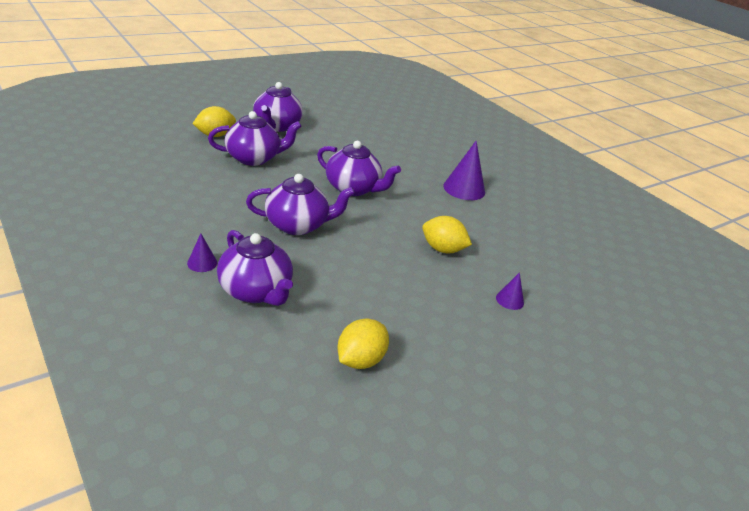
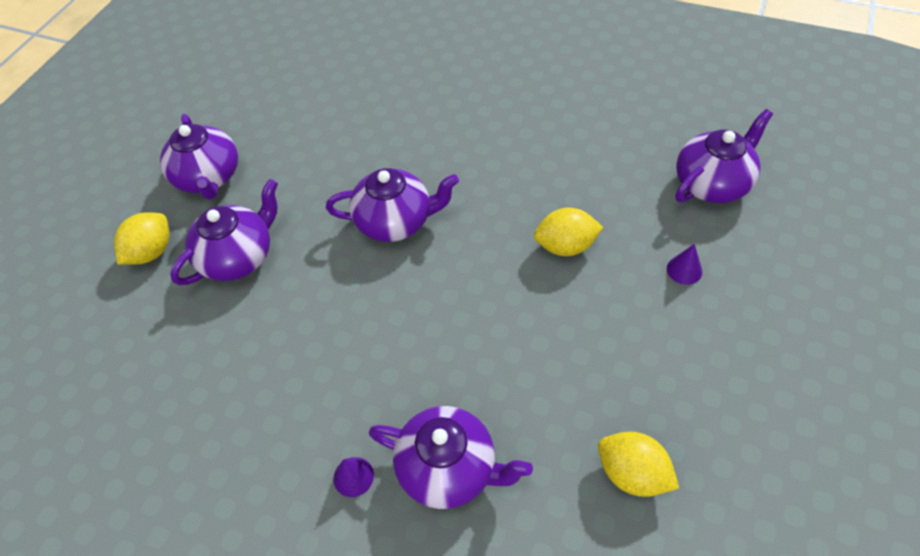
camera: 25 degrees left, 20 degrees up
purple teapot [246,174,355,235] -> purple teapot moved to [676,109,773,203]
yellow lemon [337,318,389,369] -> yellow lemon turned 60 degrees counterclockwise [598,431,679,497]
purple cone [443,140,485,200] -> none

